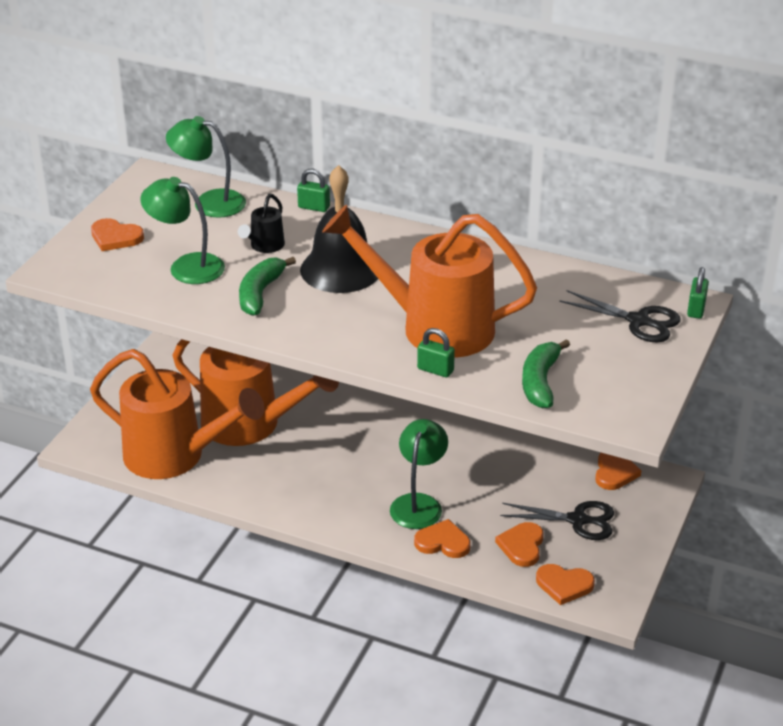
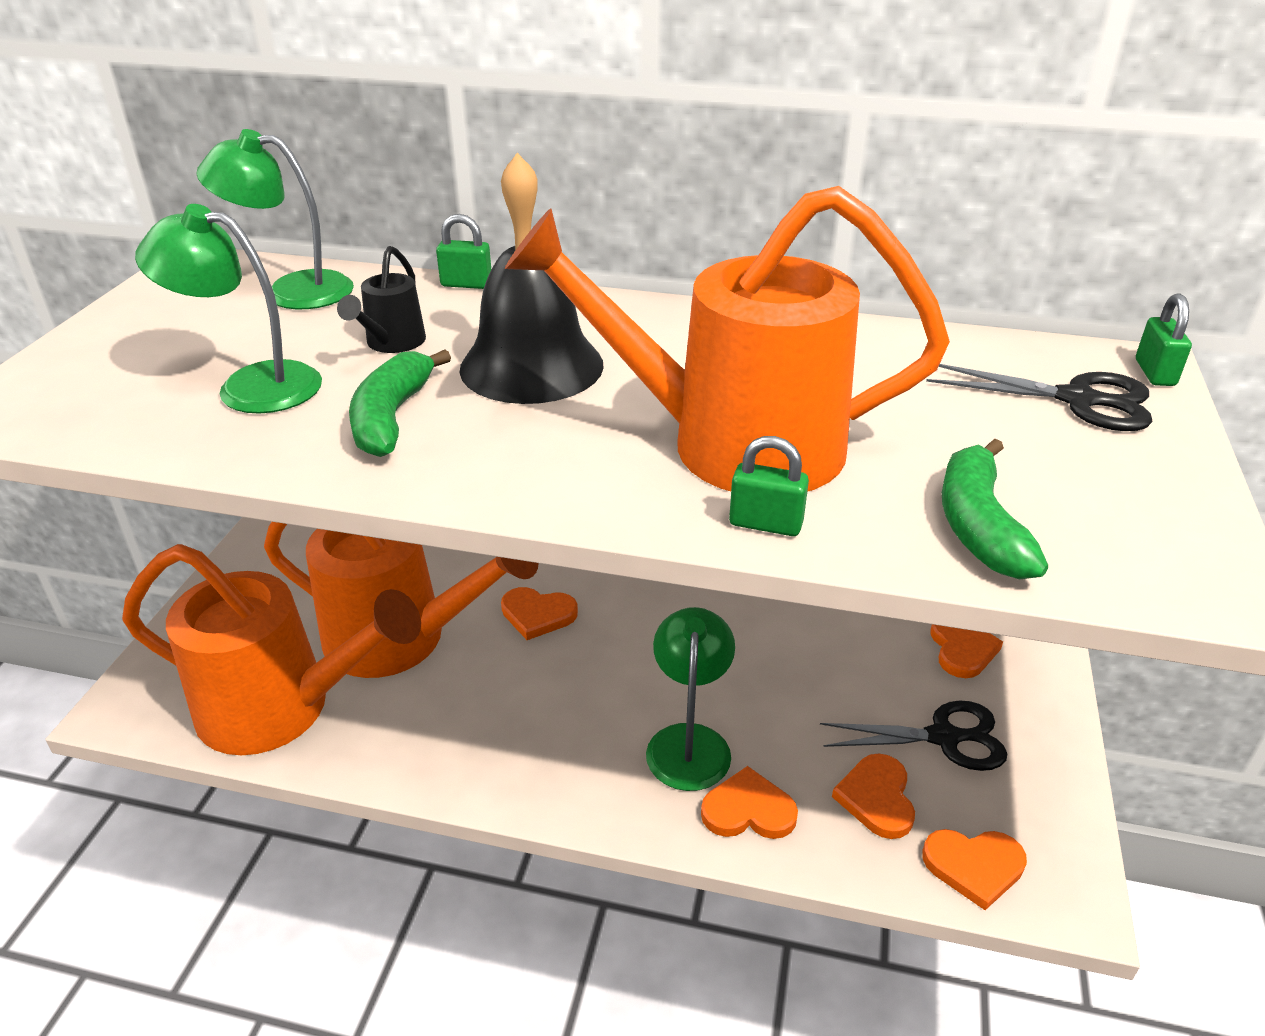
camera: 10 degrees left, 0 degrees up
orange heart [91,218,144,251] -> orange heart moved to [501,587,578,640]

